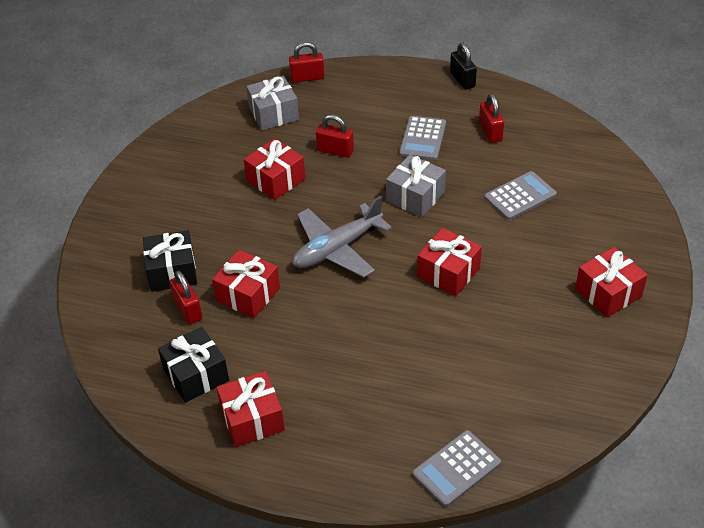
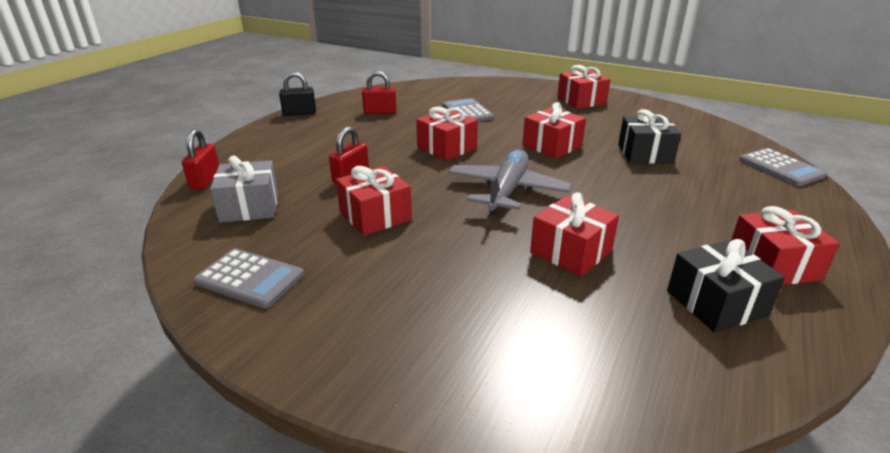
camera: 80 degrees left, 15 degrees down
black gift [143,230,197,292] -> black gift moved to [618,109,681,164]
red padlock [169,271,202,324] -> none
grey plane [292,196,392,278] -> grey plane turned 135 degrees counterclockwise [448,149,572,215]
grey gift [386,155,446,217] -> red gift [416,106,478,161]
grey calculator [399,116,446,160] -> grey calculator moved to [194,248,304,308]

